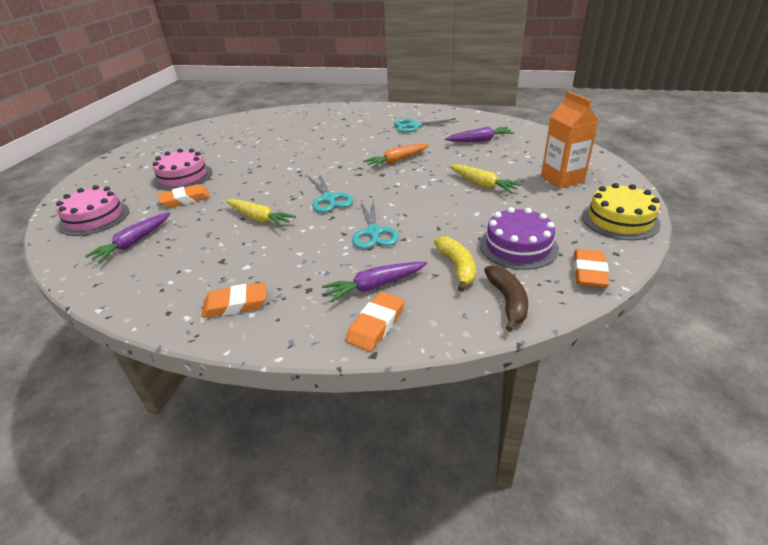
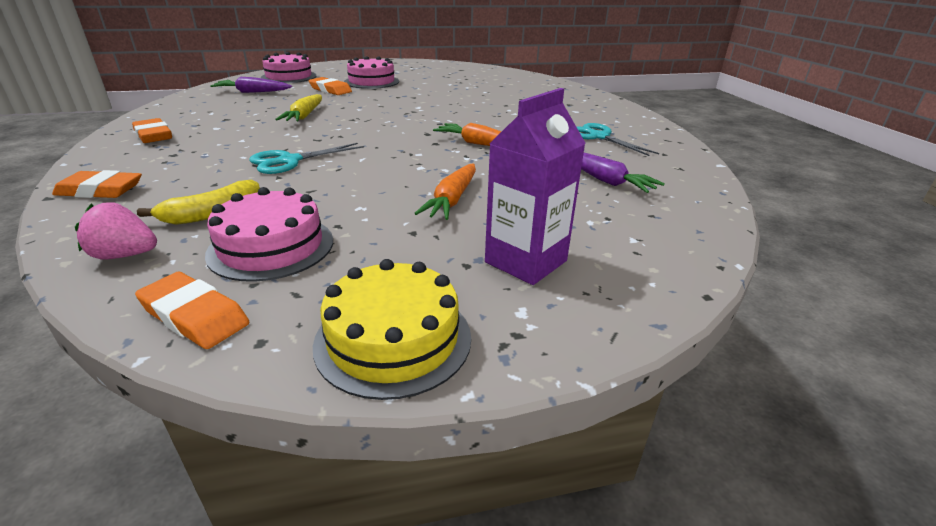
camera: 60 degrees right, 5 degrees down
turquoise scissors [308,173,353,212] -> none
purple carrot [322,262,427,302] -> none
yellow carrot [449,164,522,193] -> orange carrot [414,164,476,220]
purple cake [479,207,558,270] -> pink cake [205,187,333,282]
brown banana [484,265,528,332] -> pink strawberry [75,202,157,260]
orange carton [541,91,599,188] -> purple carton [485,88,586,285]
orange eraser [574,249,609,288] -> orange eraser turned 45 degrees clockwise [135,272,249,349]

